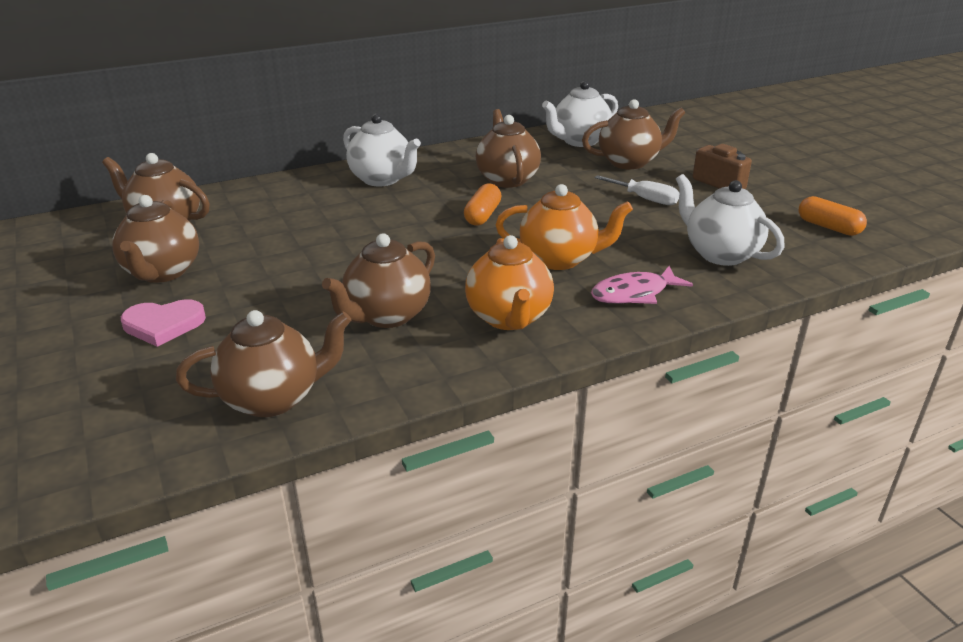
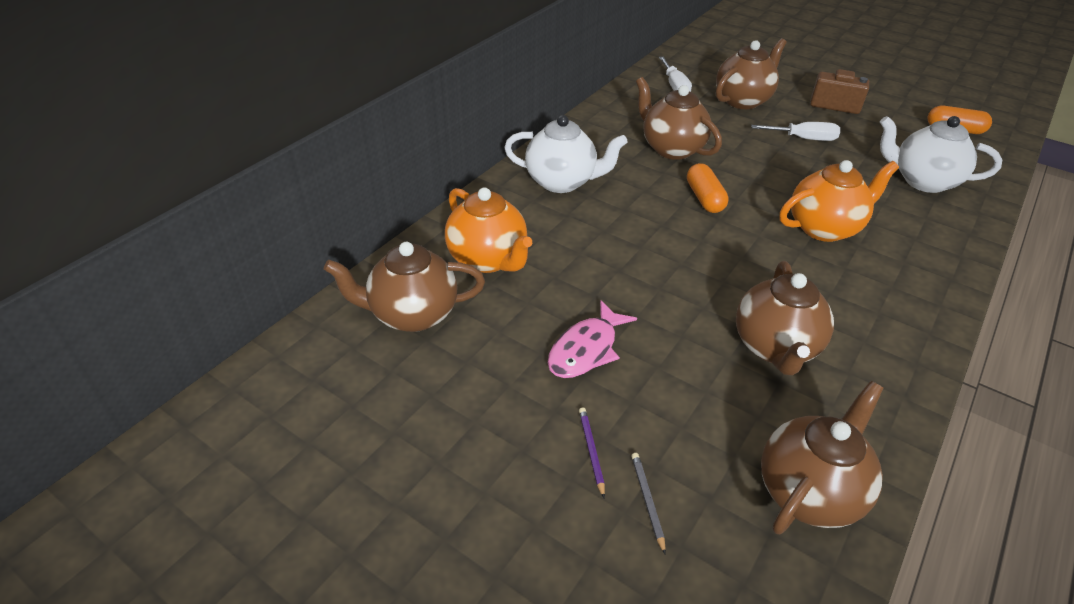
camera: 30 degrees left, 10 degrees up
brown teapot [112,195,199,283] -> none
pink heart [121,299,206,347] -> purple pencil [579,407,605,498]
orange teapot [465,235,554,330] -> orange teapot moved to [445,187,532,273]
white teapot [542,81,618,147] -> white screwdriver [659,57,692,92]
pink fish [591,266,693,304] -> pink fish moved to [548,300,637,378]
none -> grey pencil [631,453,666,555]

